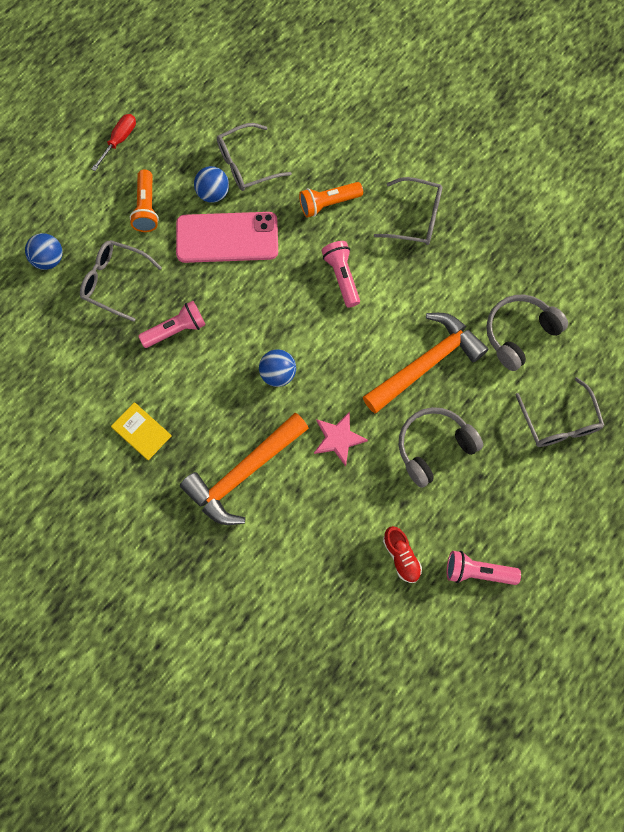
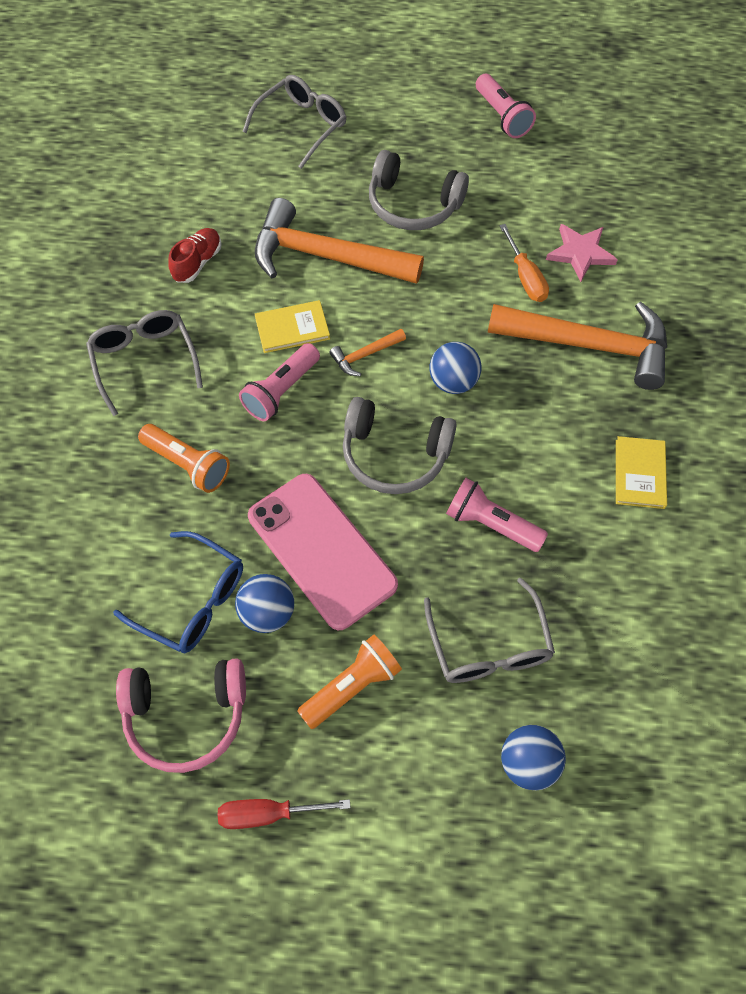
camera: 125 degrees left, 10 degrees down
grey glasses [217,123,292,191] -> blue glasses [113,531,243,653]
pink star [314,412,368,466] -> pink star moved to [546,224,618,282]
red shoe [383,526,422,583] -> red shoe moved to [168,228,222,283]
grey headphones [486,295,568,371] -> grey headphones moved to [343,397,457,494]
none -> pink headphones [116,658,246,773]
none -> yellow book [255,300,330,353]
none -> orange hammer [329,329,406,376]
none -> orange screwdriver [499,224,549,302]

